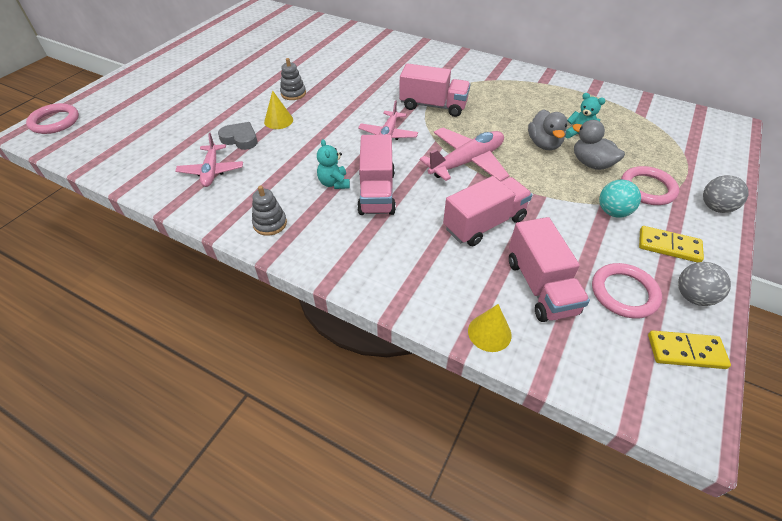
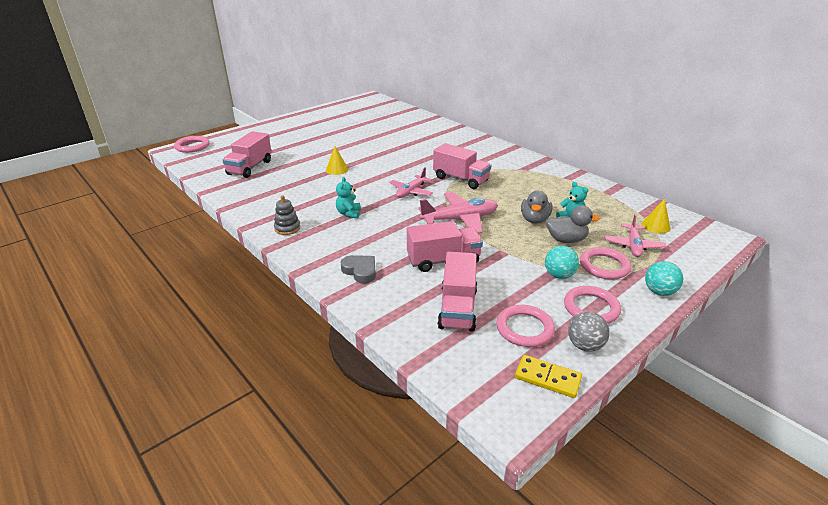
camera: 20 degrees right, 15 degrees down
pink plane [176,133,243,187] -> pink plane moved to [605,214,667,257]
grey heart [218,122,257,150] -> grey heart moved to [341,255,376,283]
grey stacking toy [280,58,306,100] -> none
pink truck [357,135,396,215] -> pink truck moved to [223,131,272,178]
yellow cone [468,304,512,352] -> yellow cone moved to [642,199,671,233]
grey duck [572,120,625,170] -> grey duck turned 120 degrees clockwise [546,206,600,243]
yellow domino [639,226,704,262] -> pink ring [564,286,621,324]
grey ball [703,175,749,213] -> turquoise ball [645,261,683,296]

